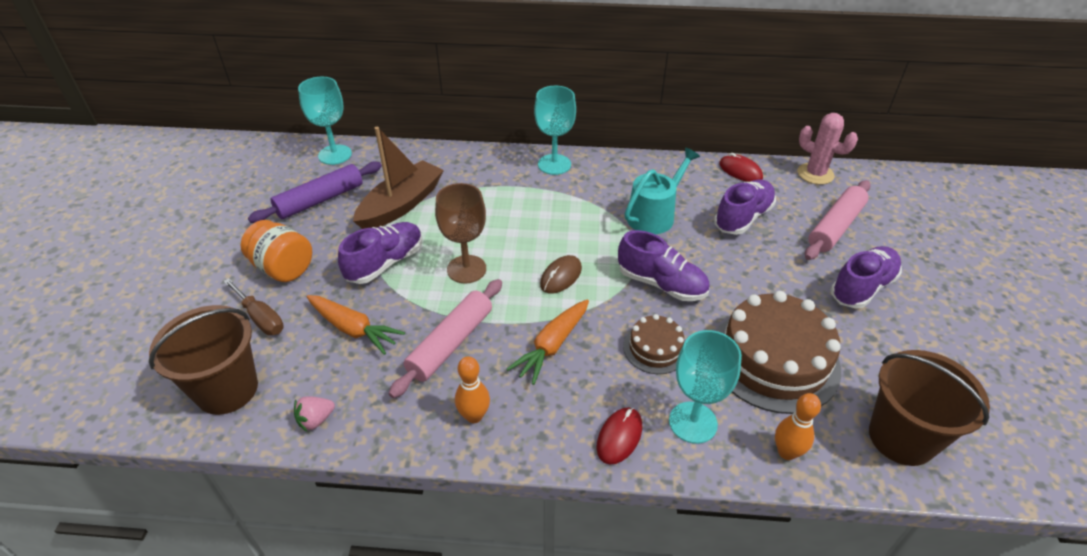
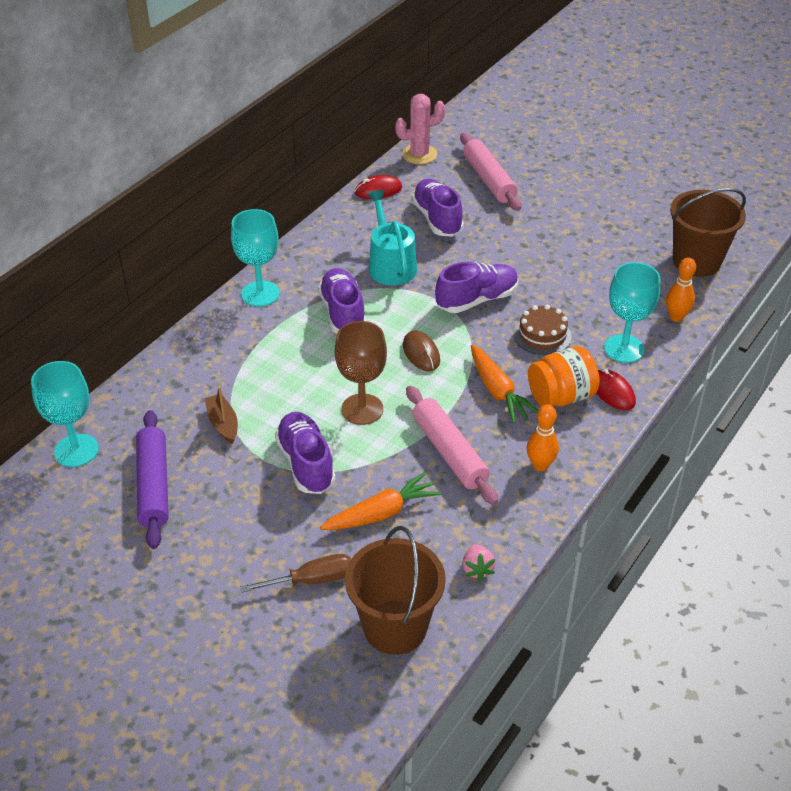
camera: 60 degrees left, 0 degrees up
orange jar [241,220,312,282] -> orange jar moved to [528,346,600,407]
brown boat [353,127,444,229] -> brown boat [204,386,238,444], size x0.51
brown cake [716,291,841,414] -> none
purple shoe [830,246,902,309] -> purple shoe moved to [318,268,366,334]

